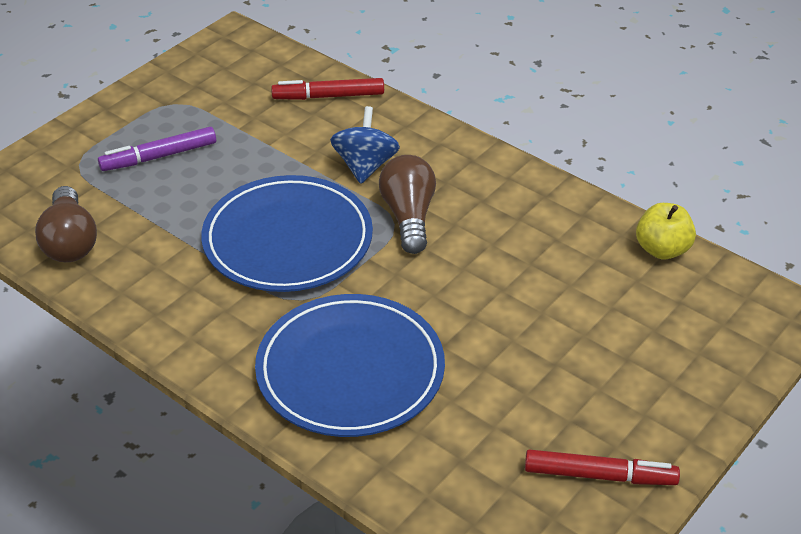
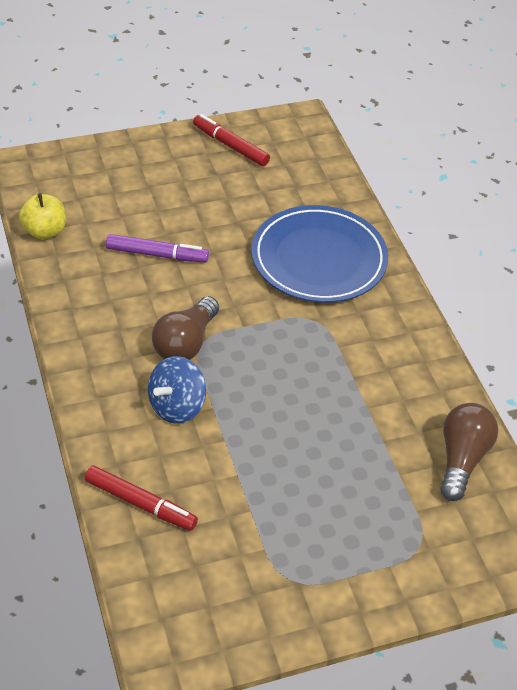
camera: 150 degrees left, 5 degrees up
purple marker [98,127,216,171] -> purple marker moved to [106,234,209,263]
blue plate [201,175,373,292] -> none

